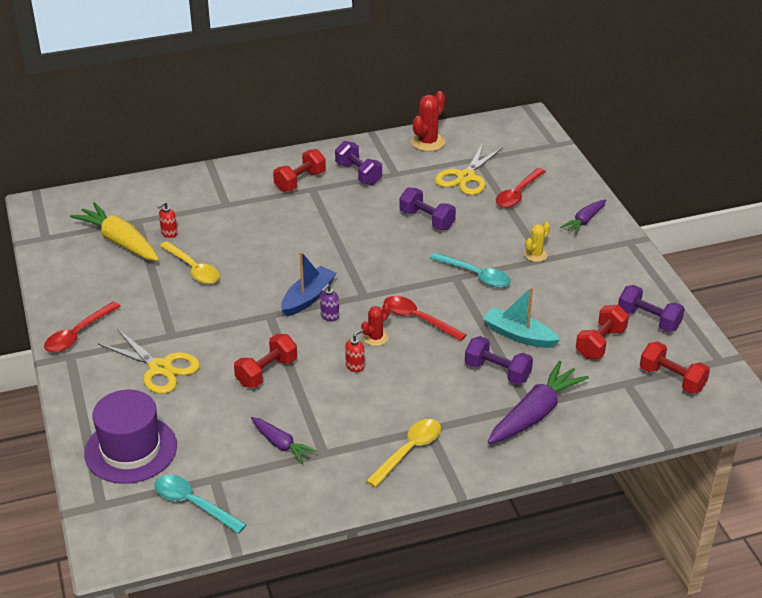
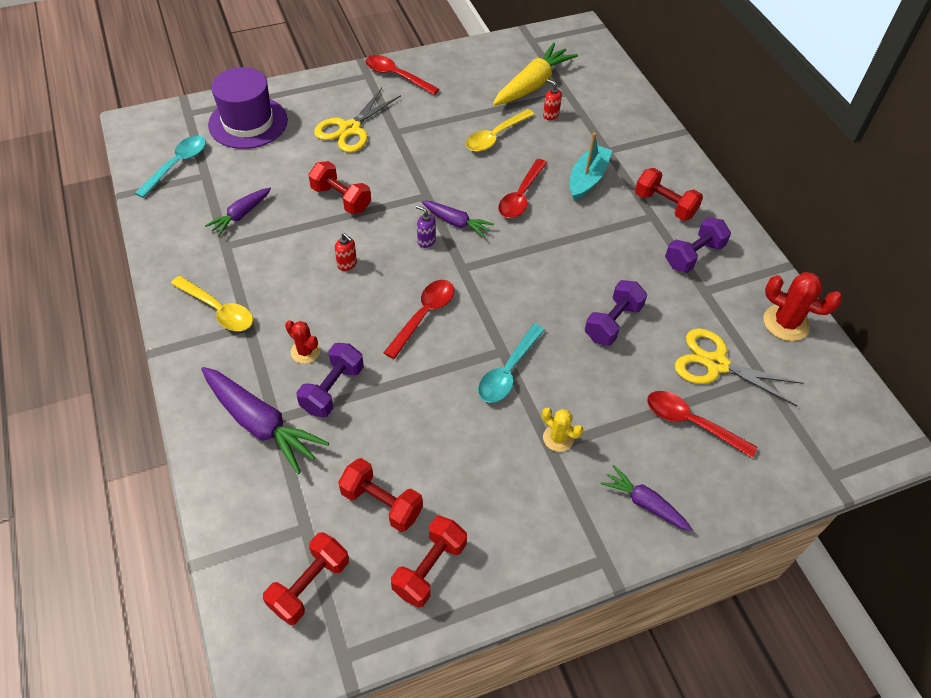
camera: 85 degrees right, 15 degrees up
blue boat [281,251,336,316] -> purple carrot [422,201,494,237]
red cactus [361,303,390,346] -> red cactus moved to [285,320,320,364]
turquoise boat [483,287,560,348] -> turquoise boat moved to [570,133,612,201]
purple dumbbell [618,285,685,332] -> red dumbbell [391,516,467,608]
none -> red spoon [498,159,547,218]

